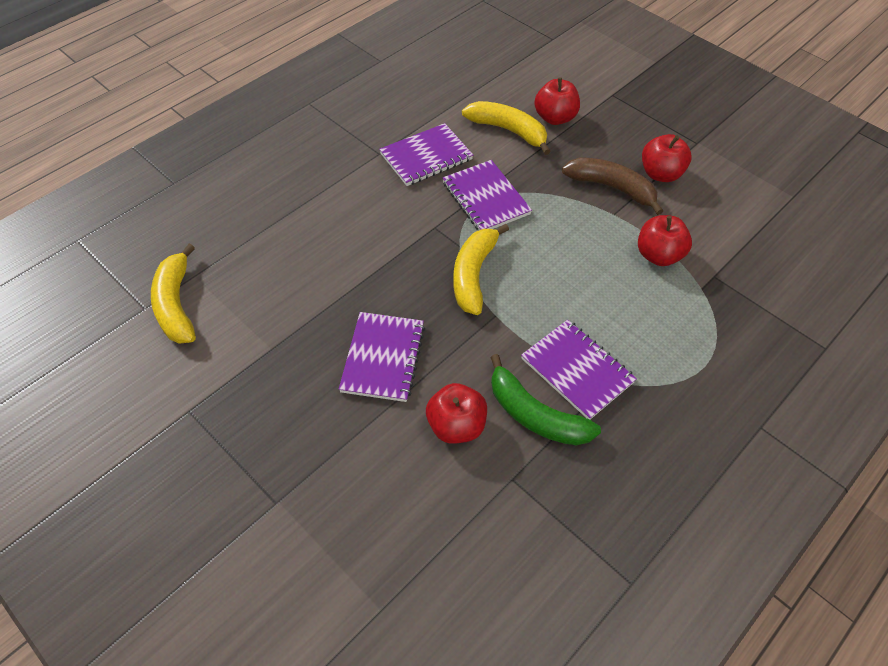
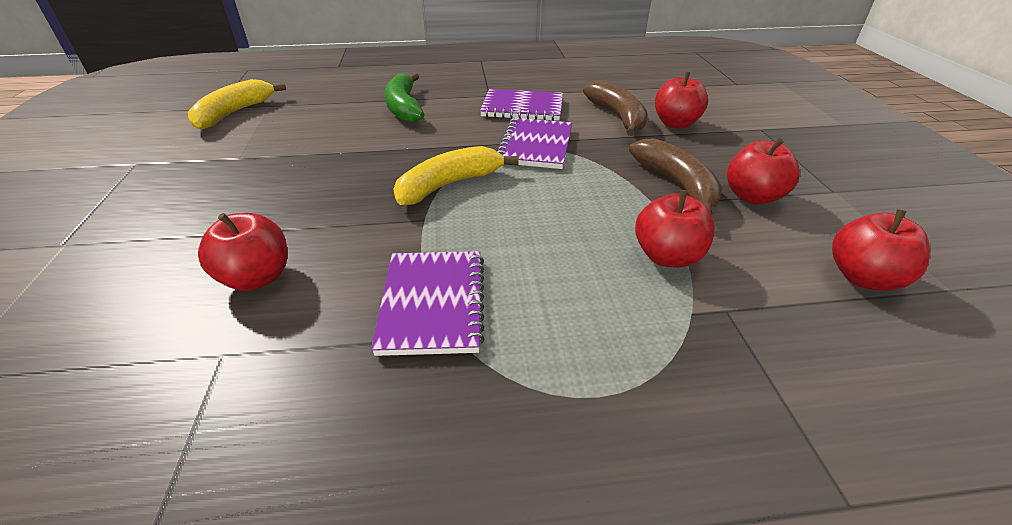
camera: 40 degrees right, 15 degrees down
purple notebook [339,312,425,402] -> none
yellow banana [462,101,551,155] -> brown banana [583,81,648,136]
green banana [490,354,601,445] -> green banana moved to [385,73,424,123]
none -> red apple [832,209,930,291]

